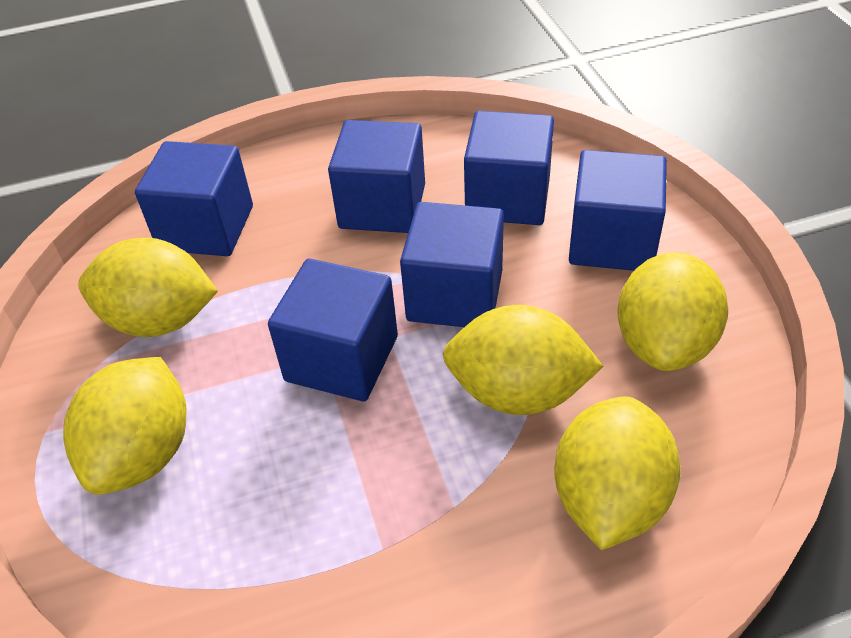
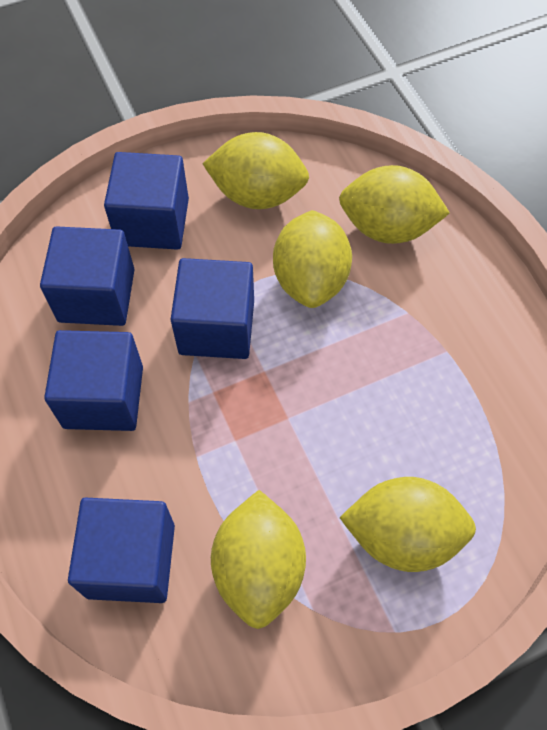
camera: 100 degrees left, 15 degrees up
blue cube [268,259,398,401] -> none

